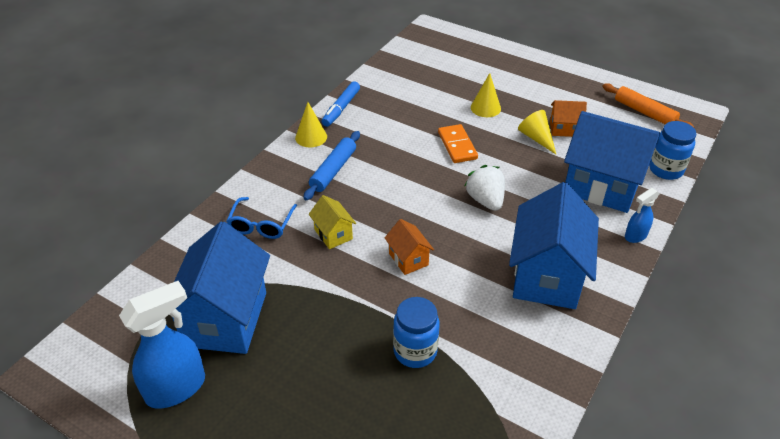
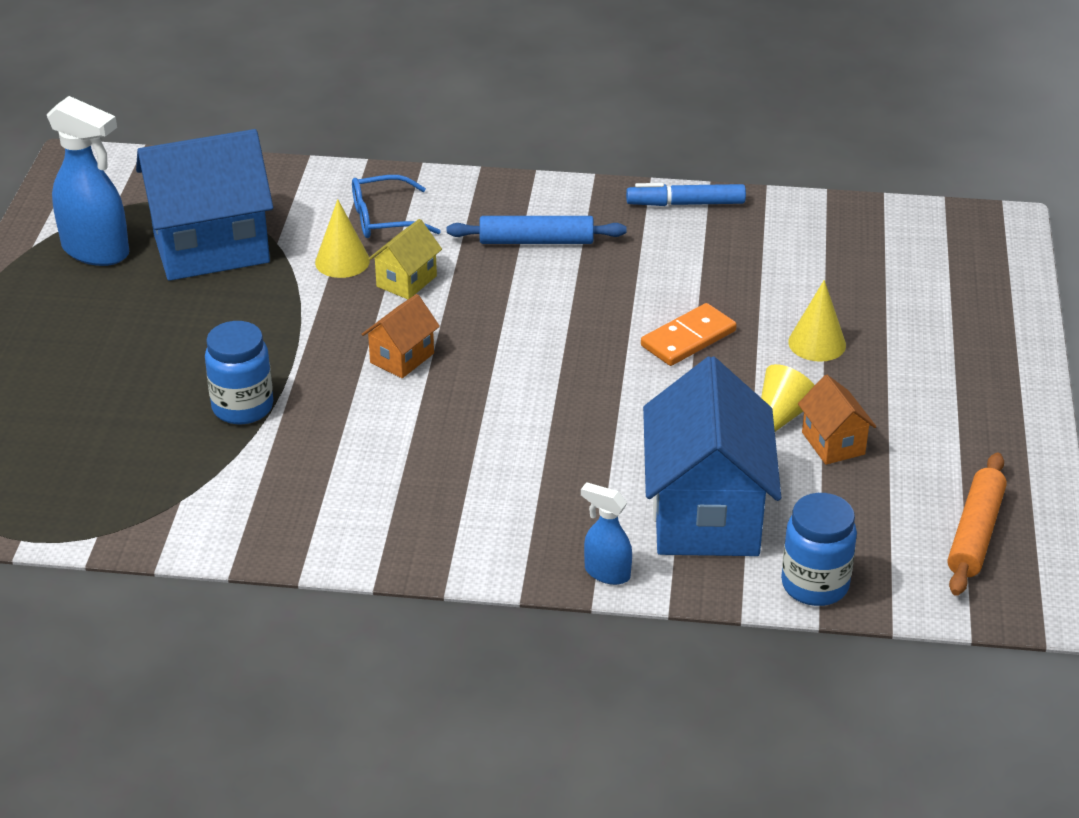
camera: 65 degrees right, 5 degrees down
yellow cone [295,102,327,147] -> yellow cone moved to [315,199,370,278]
white strawberry [465,165,505,211] -> none
blue house [509,182,599,309] -> none

